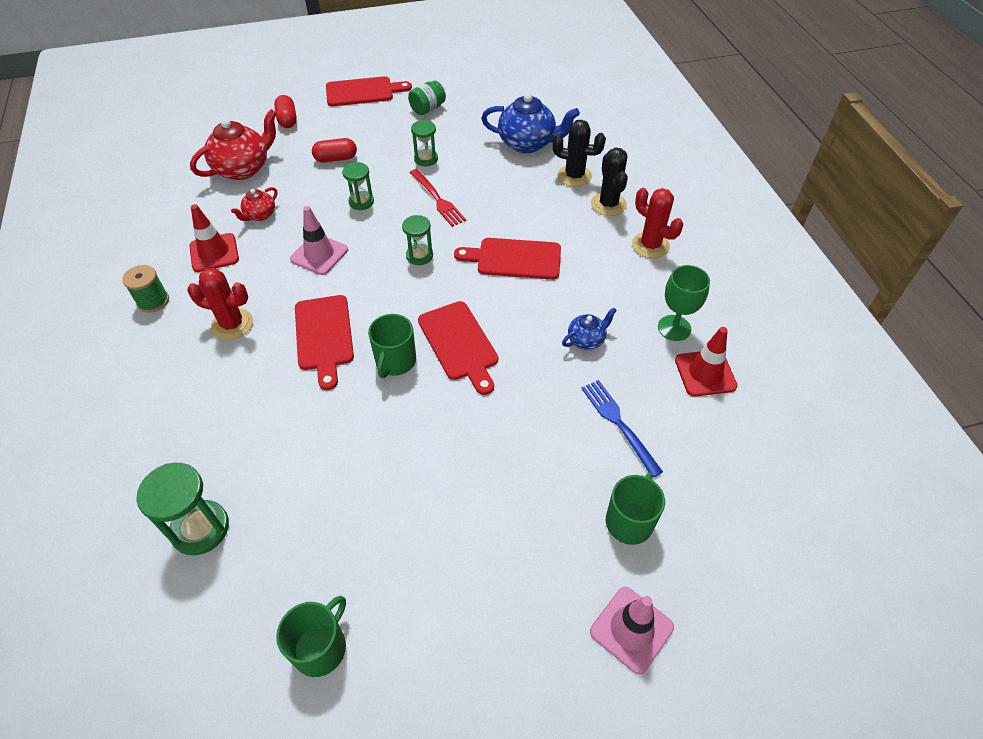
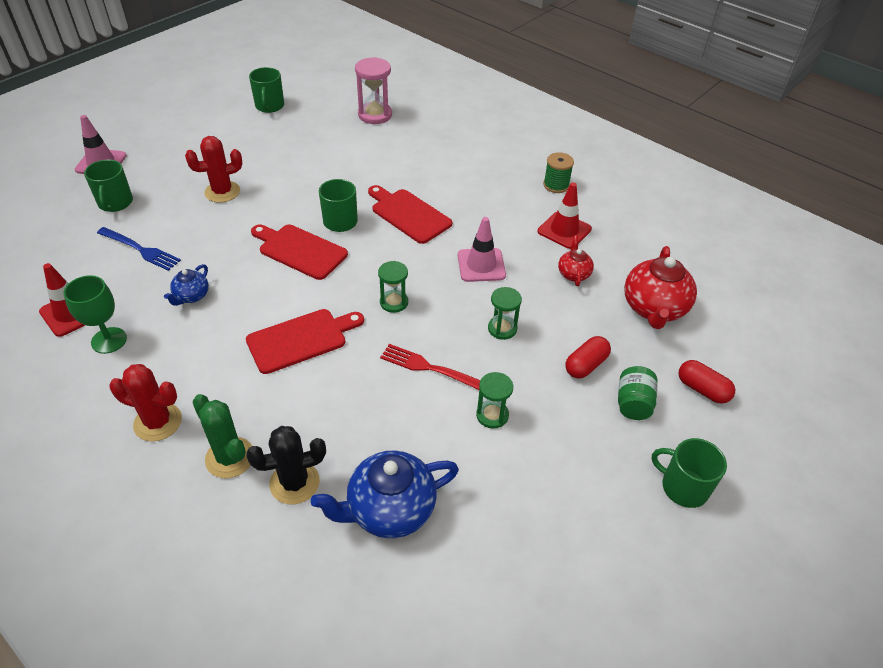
camera: 145 degrees right, 5 degrees down
green hourglass [136,463,229,555] -> pink hourglass [355,57,392,124]
red cactus [187,268,253,340] -> red cactus moved to [185,136,242,203]
red cutting board [326,76,412,106] -> green mug [652,438,727,508]
green jar [408,81,446,115] -> green jar moved to [618,366,657,420]
black cactus [591,148,628,216] -> green cactus [193,394,252,478]

